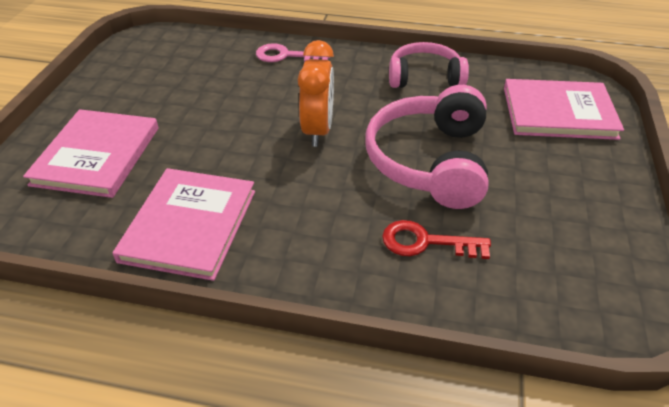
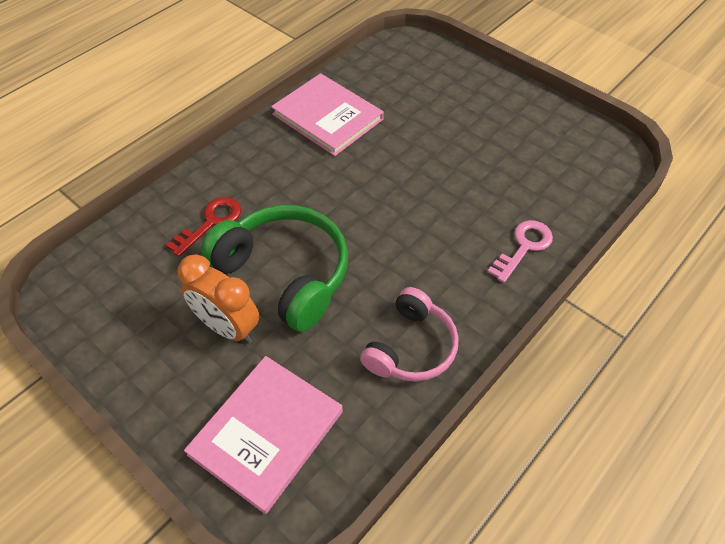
camera: 120 degrees right, 10 degrees up
pink book [23,109,159,198] -> none
orange clock [298,40,334,147] -> orange clock moved to [178,254,260,343]
pink headphones [365,85,489,209] -> green headphones [201,205,348,332]

